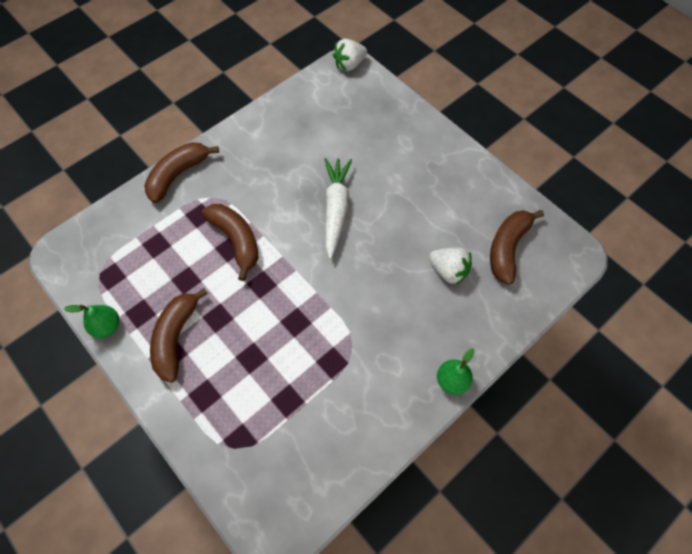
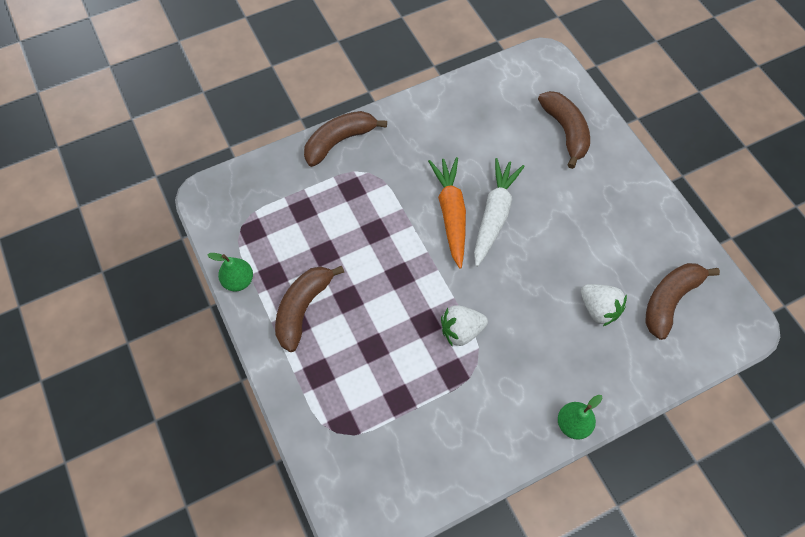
camera: 15 degrees right, 0 degrees up
brown banana [202,204,259,281] -> brown banana moved to [538,91,590,169]
white strawberry [333,39,367,71] -> white strawberry moved to [441,305,488,347]
none -> orange carrot [428,157,466,269]

